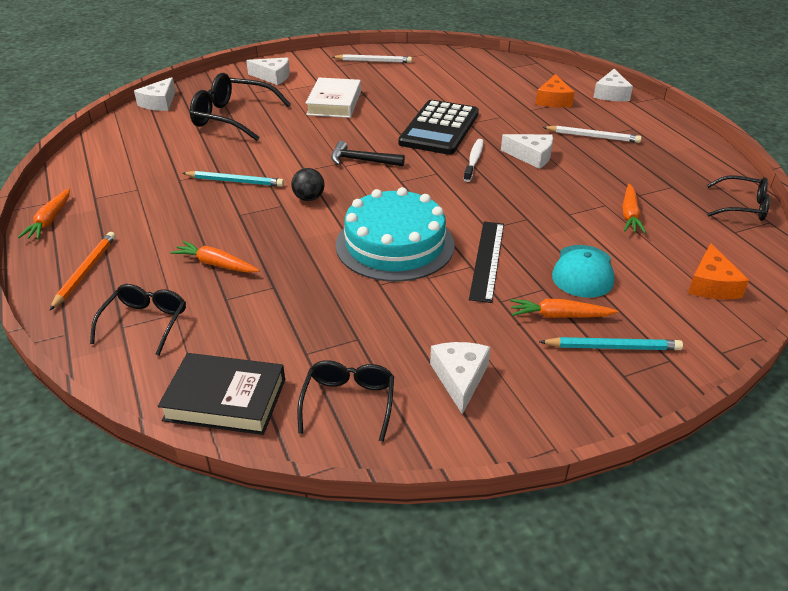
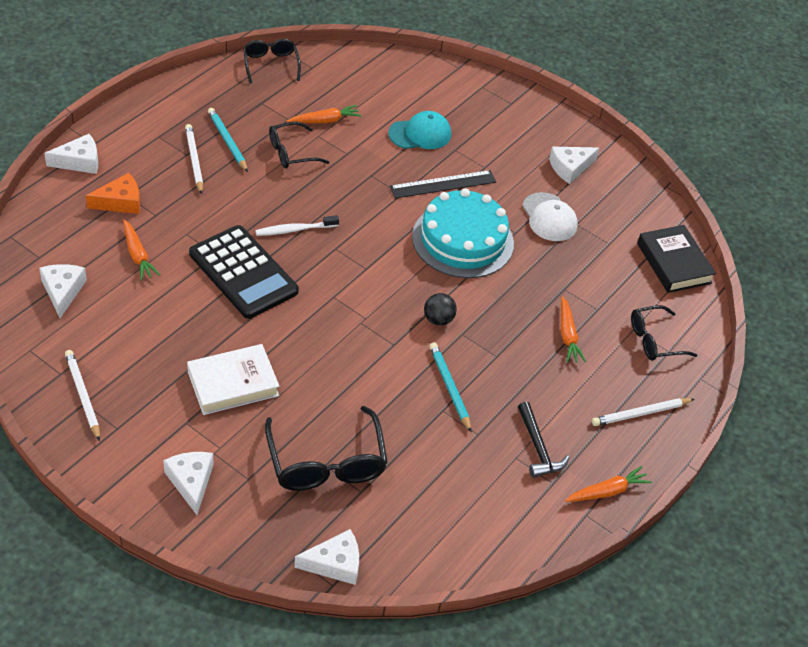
camera: 125 degrees left, 10 degrees up
orange pencil [50,232,116,310] -> white pencil [592,398,694,426]
black glasses [297,360,394,442] -> black glasses moved to [269,122,329,168]
black hammer [331,141,405,166] -> black hammer moved to [518,402,570,478]
black calculator [398,100,479,155] -> black calculator turned 60 degrees clockwise [189,225,299,319]
white cheese [501,134,553,169] -> white cheese moved to [39,264,87,318]
orange carrot [510,299,618,318] -> orange carrot moved to [123,220,160,280]
turquoise pencil [539,337,683,350] -> turquoise pencil moved to [208,108,248,172]
orange cheese [688,243,749,299] -> none
none -> white cap [522,192,578,241]

